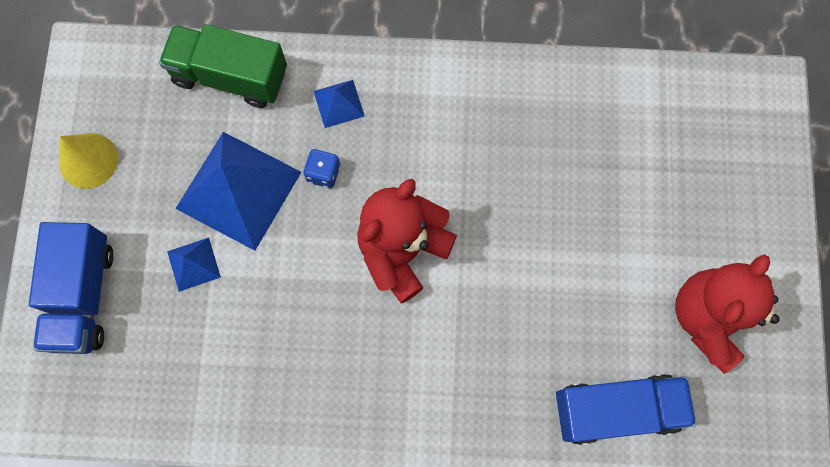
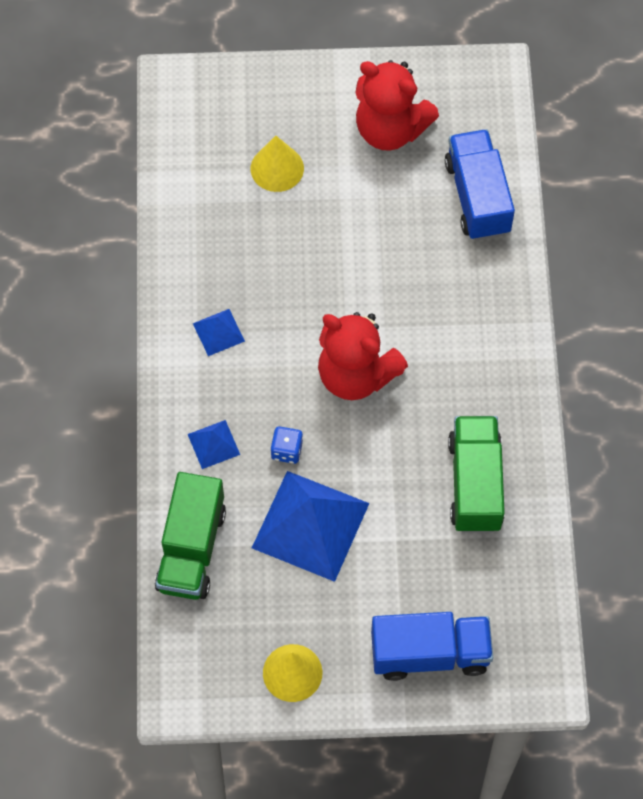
camera: 95 degrees left, 10 degrees down
blue pyramid [167,238,221,292] -> blue pyramid moved to [193,309,245,356]
none -> yellow cone [251,136,304,192]
none -> green truck [448,416,505,533]

